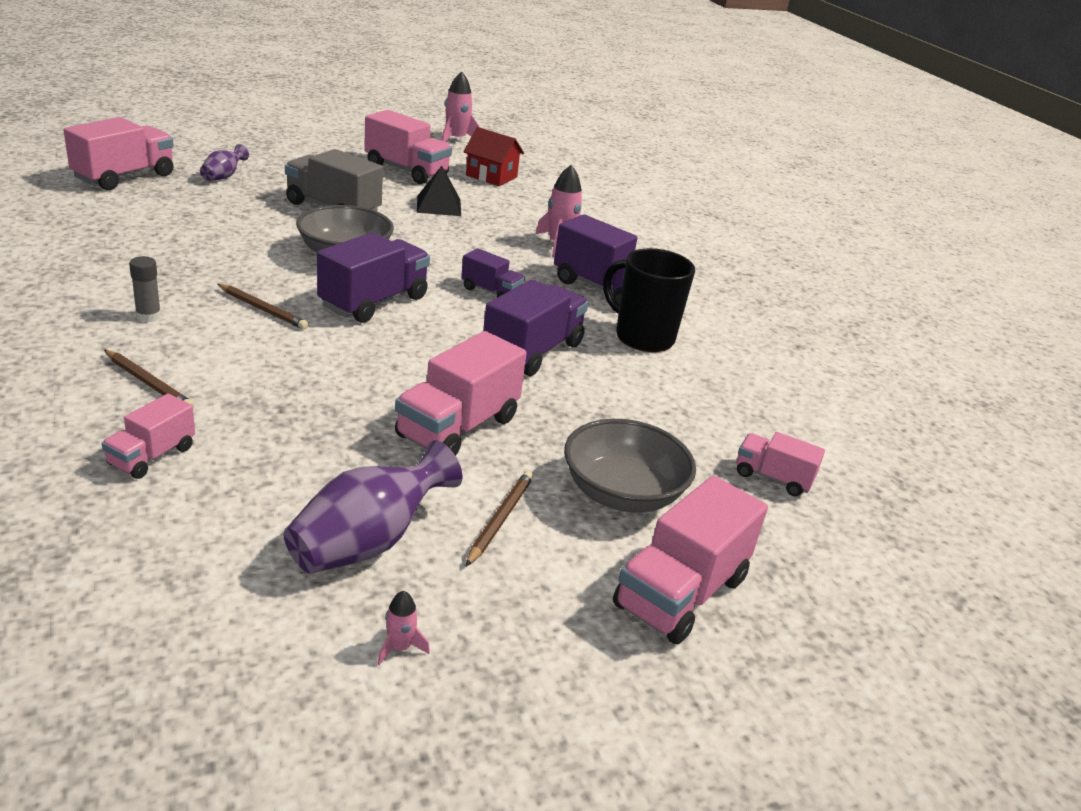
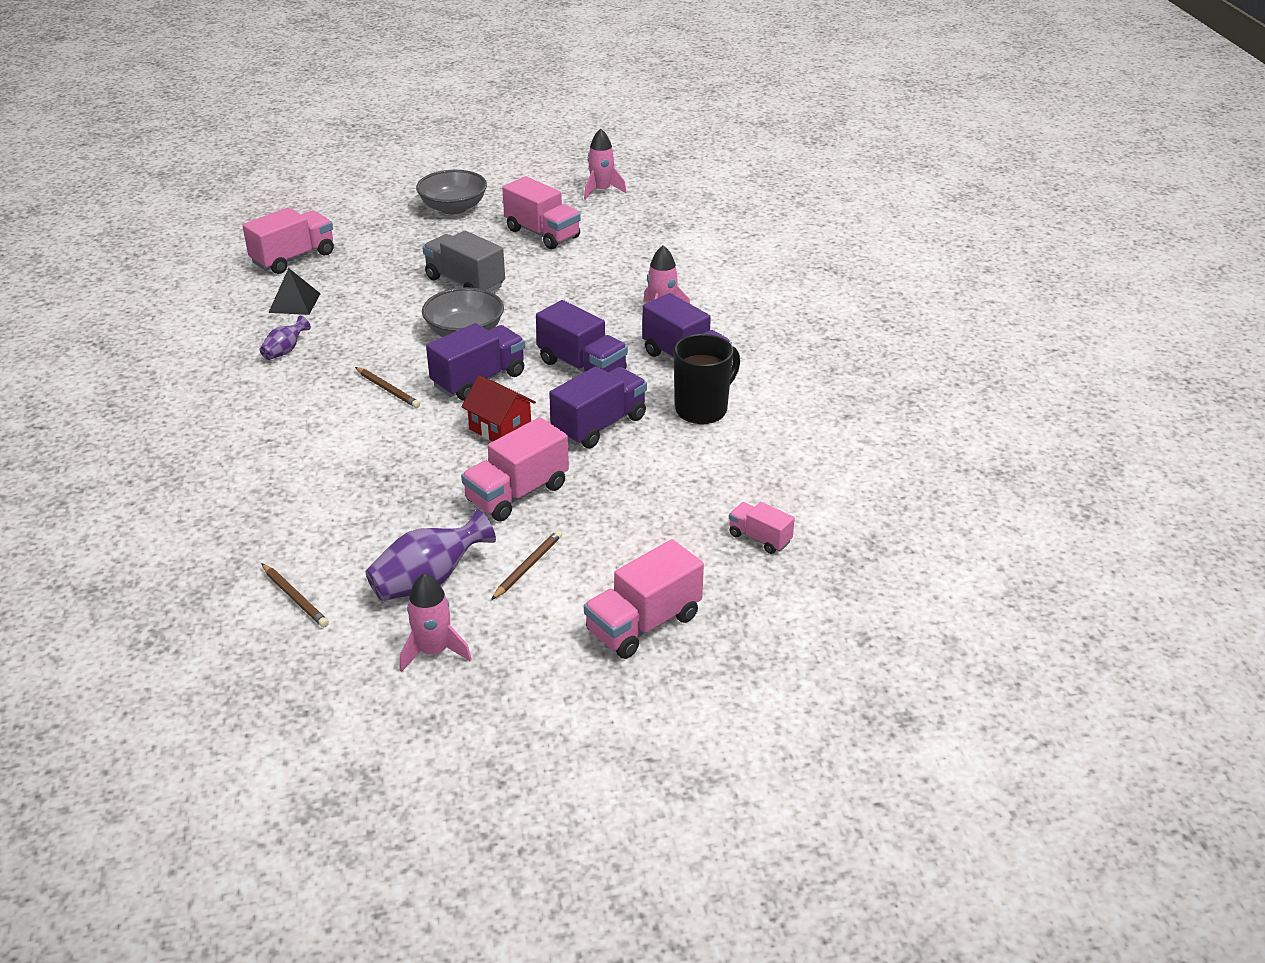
camera: 15 degrees right, 5 degrees up
pink truck [102,394,195,479] -> none
brown pencil [104,349,194,407] -> brown pencil moved to [261,563,329,627]
grey glue stick [129,256,161,322] -> none
purple vase [200,144,249,181] -> purple vase moved to [260,316,311,360]
pink rocket [377,591,430,665] -> pink rocket [400,573,472,672], size x2.00
black pyramid [417,166,461,216] -> black pyramid moved to [268,268,321,315]
purple truck [461,248,525,298] -> purple truck [536,300,628,372], size x1.75
red house [463,127,524,186] -> red house moved to [461,376,536,442]
grey bowl [564,419,696,513] -> grey bowl moved to [416,170,487,215]
black mug [603,248,695,352] -> black mug turned 90 degrees clockwise [674,334,740,424]

